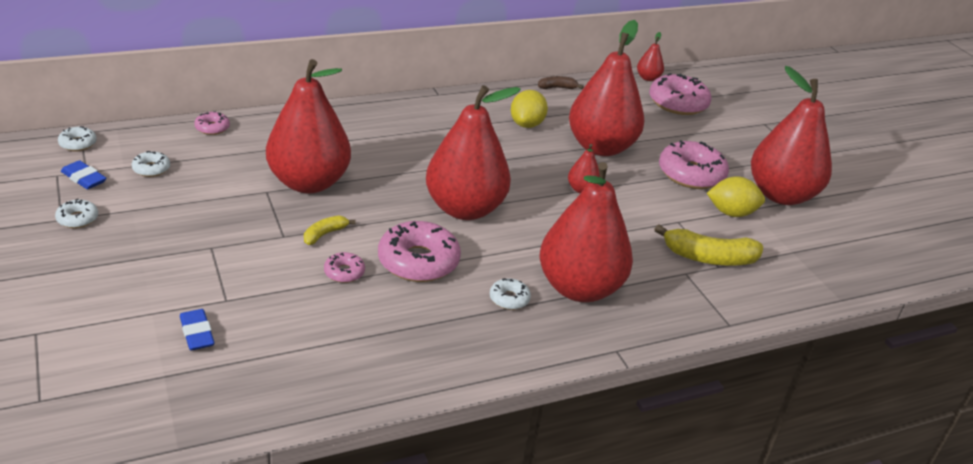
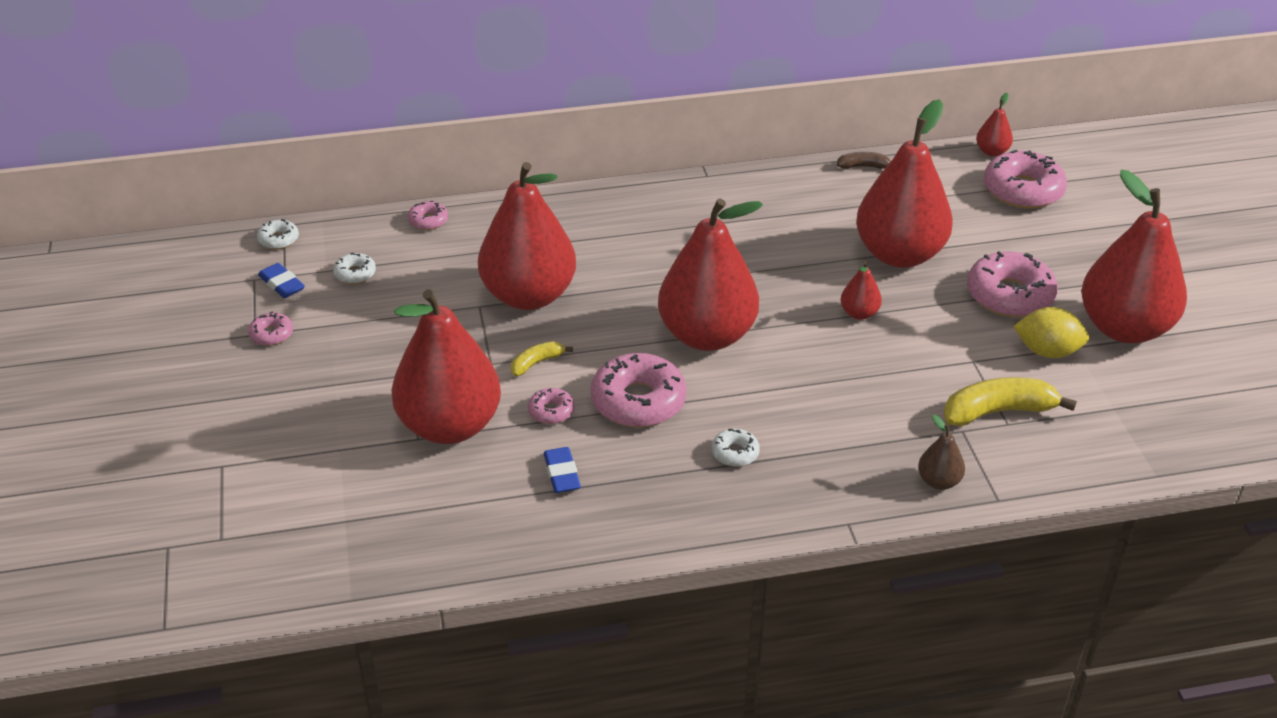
camera: 15 degrees right, 5 degrees up
white donut [55,199,98,228] -> pink donut [248,311,293,346]
blue eraser [180,309,215,350] -> blue eraser moved to [544,447,581,493]
yellow lemon [511,90,548,128] -> none
red pear [540,162,633,302] -> red pear moved to [391,289,501,444]
yellow banana [654,224,763,266] -> yellow banana turned 150 degrees clockwise [943,377,1077,426]
none -> brown pear [918,415,965,490]

